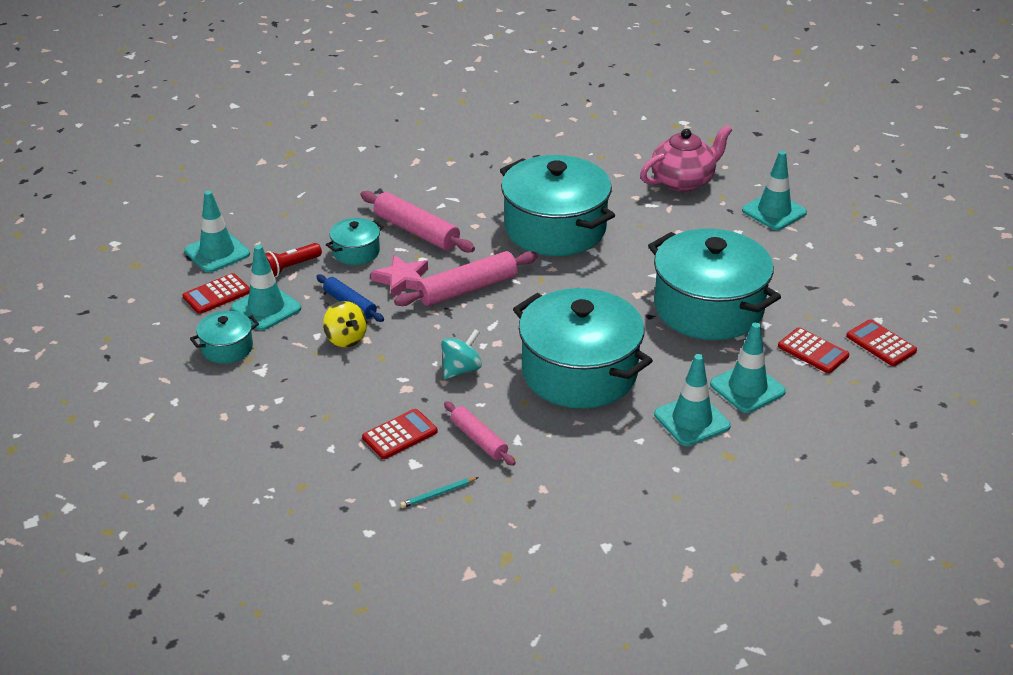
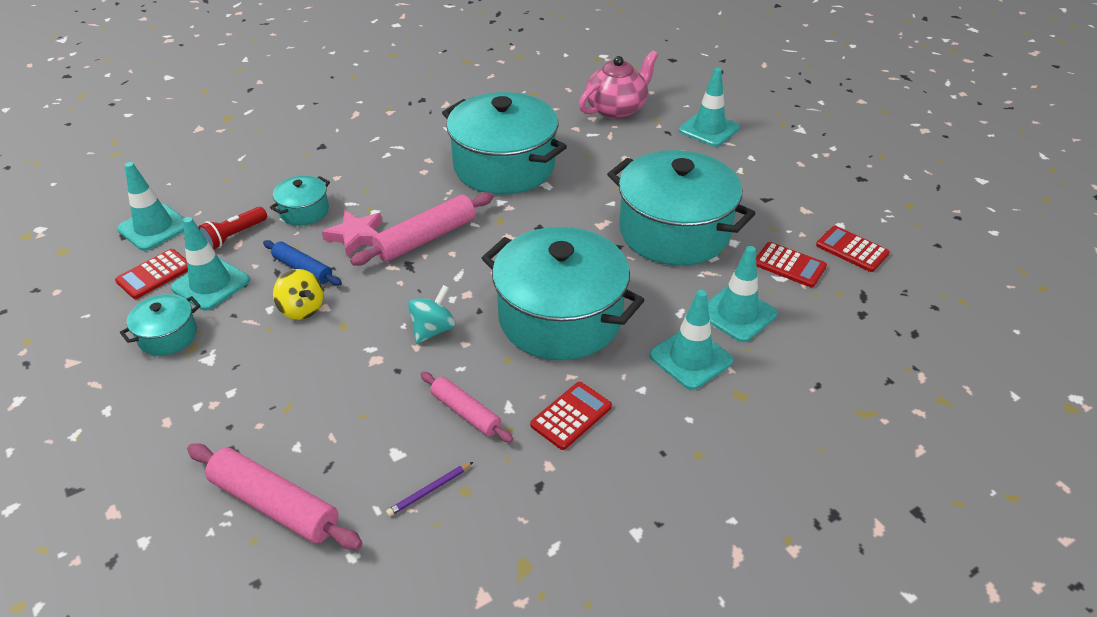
camera: 10 degrees left, 5 degrees up
pink rolling pin [361,191,475,253] -> pink rolling pin moved to [187,443,362,550]
red calculator [362,409,438,459] -> red calculator moved to [530,382,612,450]
turquoise pencil [400,477,479,508] -> purple pencil [386,462,473,517]

